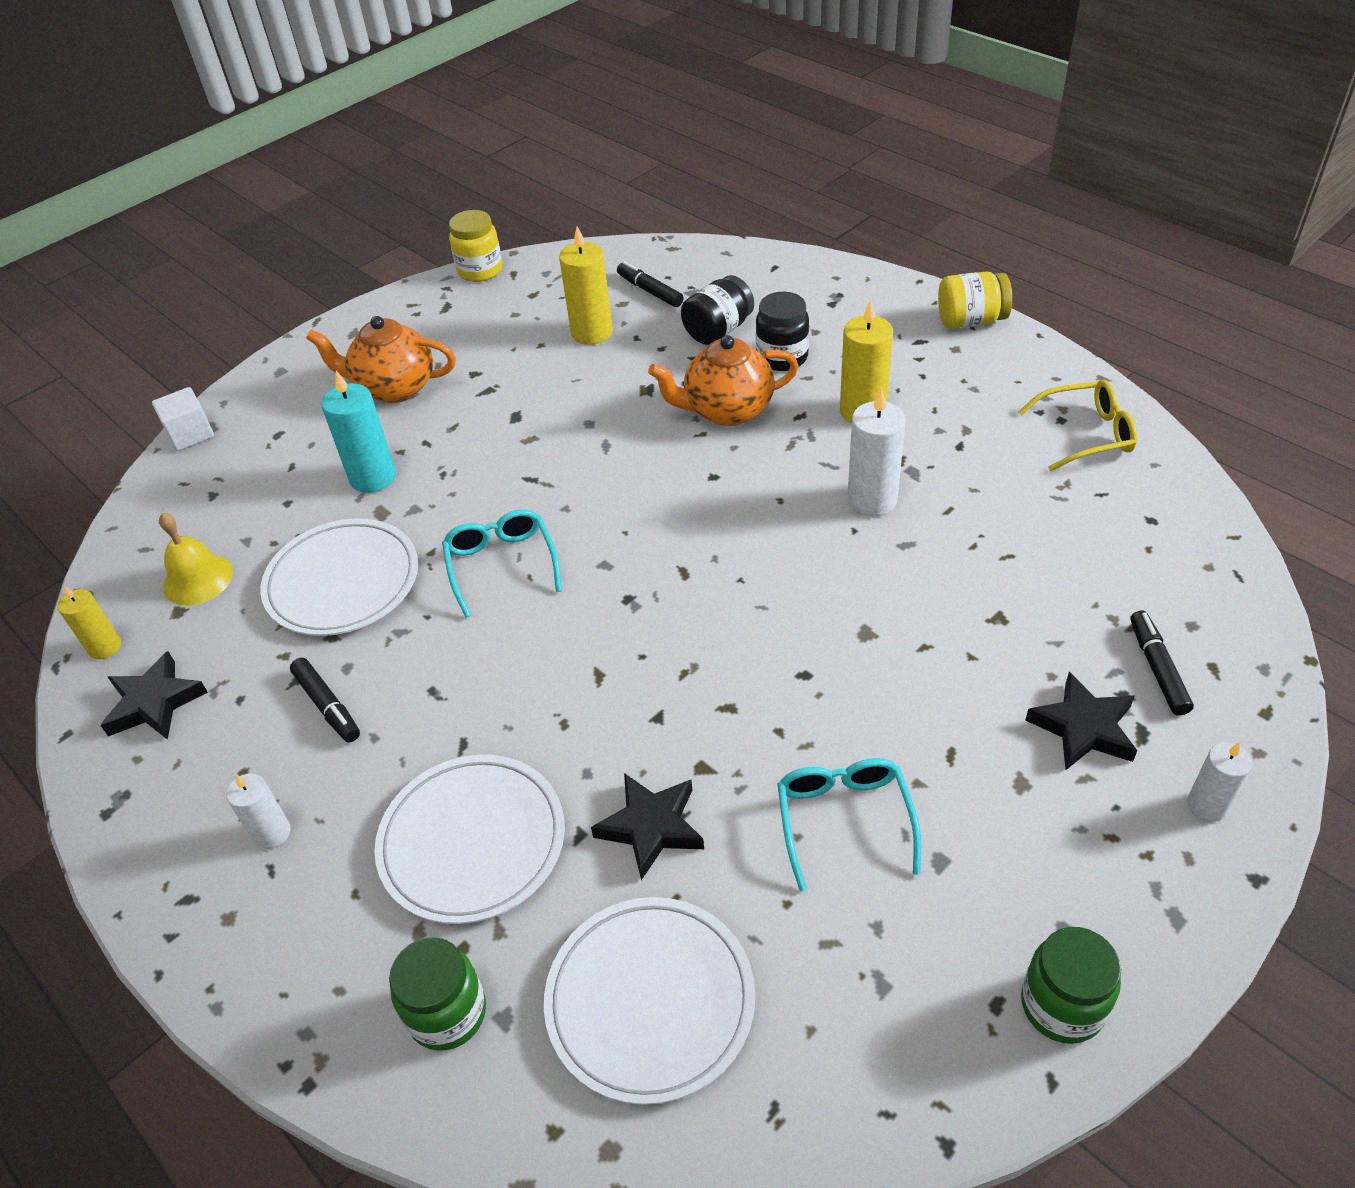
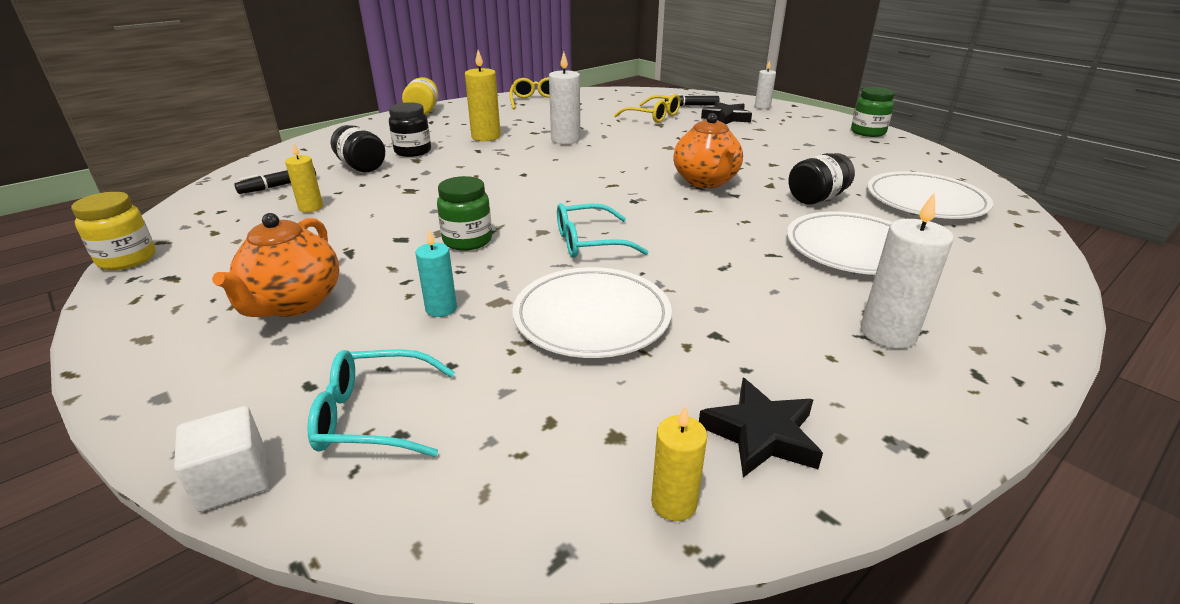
camera: 90 degrees left, 15 degrees down
yellow bell [159,513,233,606] -> none
white candle [226,774,291,849] -> white candle [861,192,954,349], size x1.61
black marker [290,658,360,742] -> none
turquoise candle [321,371,396,493] -> turquoise candle [416,230,457,317], size x0.62
green jar [389,937,486,1051] -> green jar moved to [437,176,492,251]
yellow candle [559,227,613,345] -> yellow candle [285,143,323,212], size x0.62
black star [591,773,704,880] -> black jar [789,153,855,205]
orange teapot [648,335,799,426] -> orange teapot moved to [673,113,743,188]
turquoise glasses [777,758,921,891] -> turquoise glasses moved to [307,349,455,457]
none -> yellow glasses [614,94,680,123]

